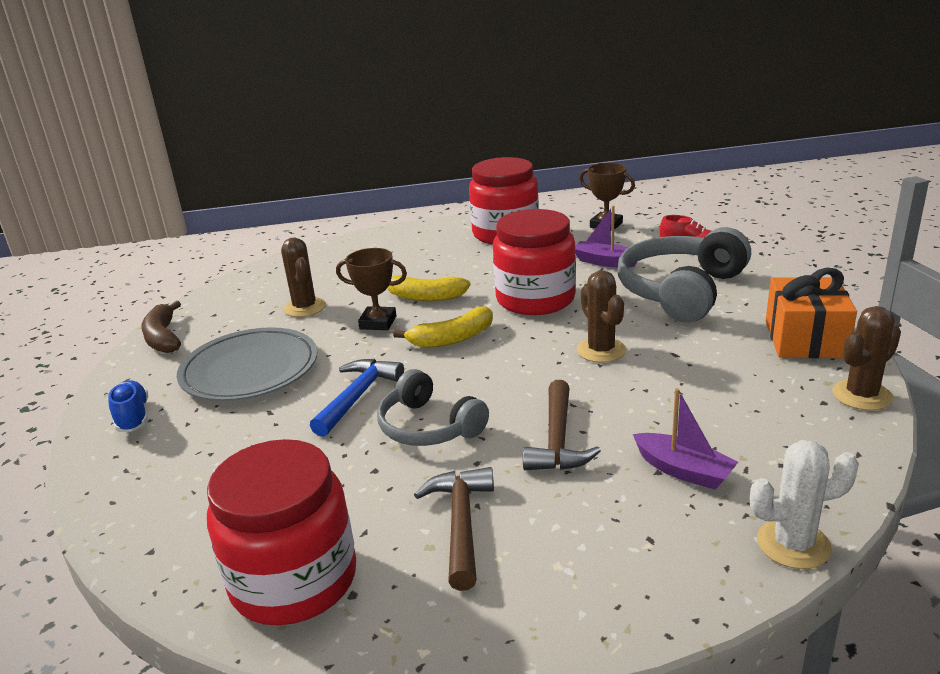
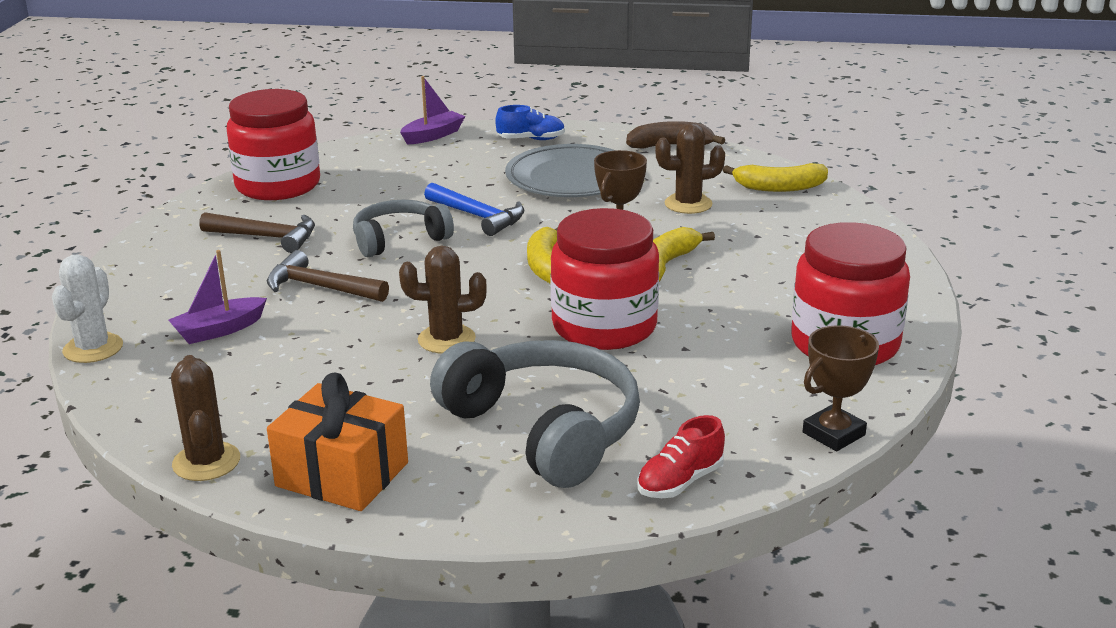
camera: 105 degrees right, 0 degrees up
purple boat [575,206,637,268] -> purple boat moved to [400,76,465,144]
none -> yellow banana [723,163,828,192]

